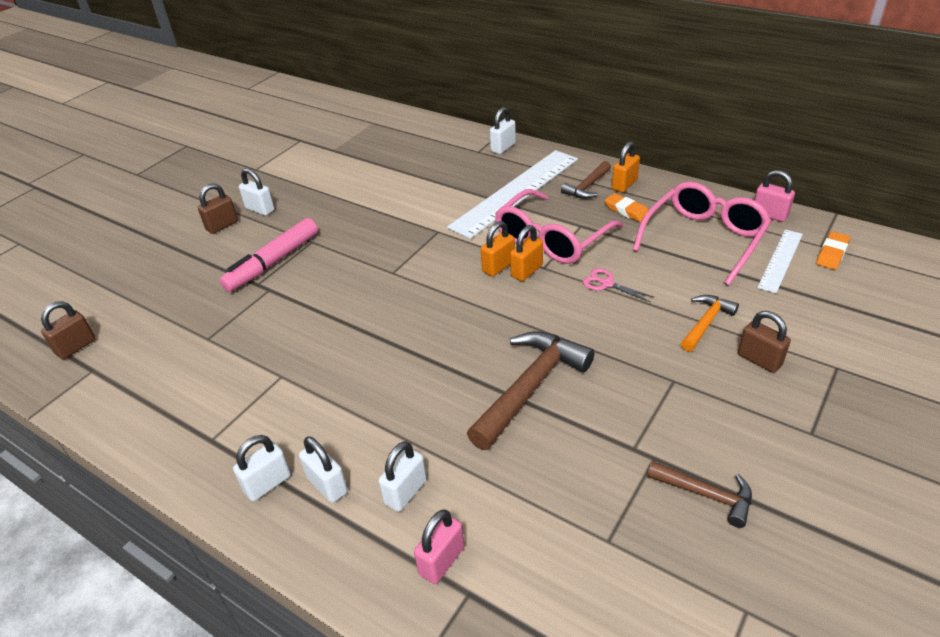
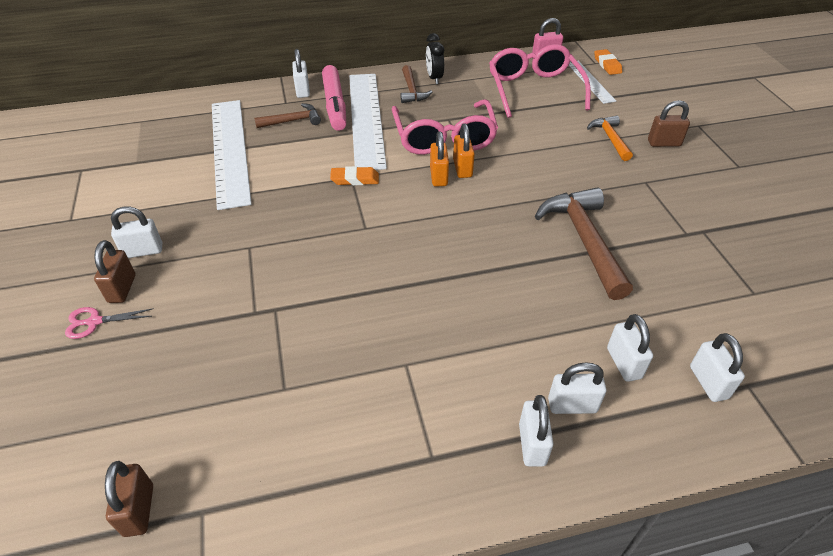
camera: 50 degrees left, 5 degrees up
pink marker [219,218,318,292] -> pink marker moved to [322,65,346,131]
pink padlock [414,509,464,584] -> white padlock [690,333,745,402]
pink scissors [583,268,655,302] -> pink scissors moved to [65,307,154,339]
orange eraser [605,193,649,223] -> orange eraser moved to [330,166,379,185]
orange padlock [612,141,640,192] -> black clock [426,33,444,84]
brown hammer [647,461,752,528] -> brown hammer moved to [254,103,321,128]
none -> white ruler [212,100,252,210]

